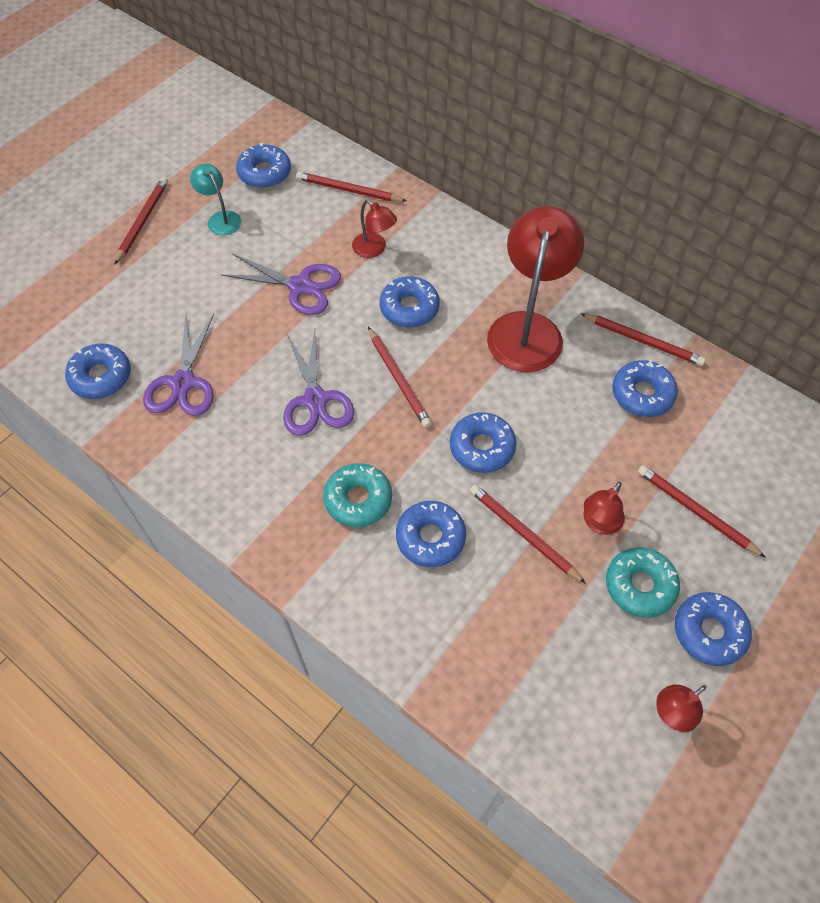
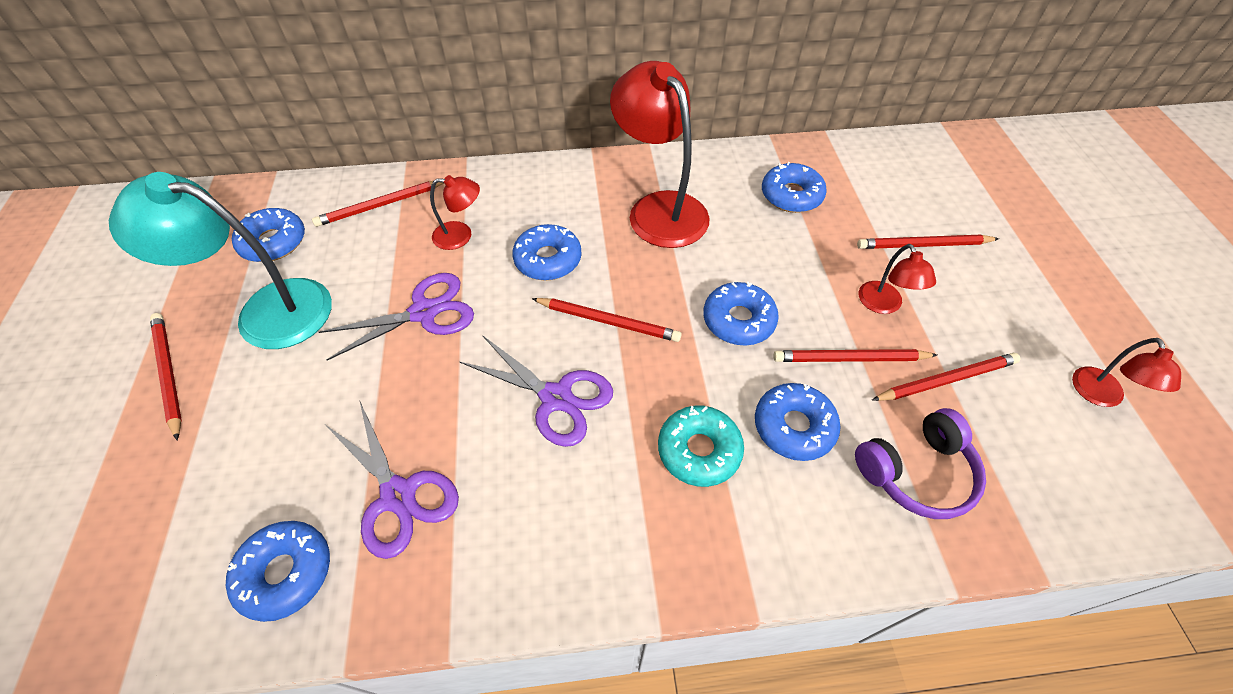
camera: 45 degrees left, 5 degrees down
turquoise lamp [190,164,241,236] -> turquoise lamp [109,172,332,349], size x2.07
red pencil [580,313,706,366] -> red pencil moved to [872,353,1021,401]
turquoise donut [606,547,680,618] -> none
blue donut [675,592,752,666] -> none
none -> purple headphones [855,408,986,519]

